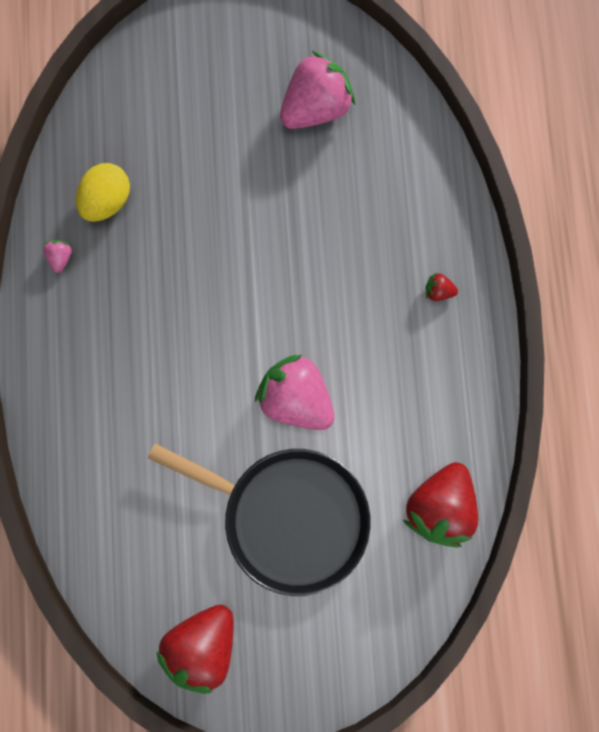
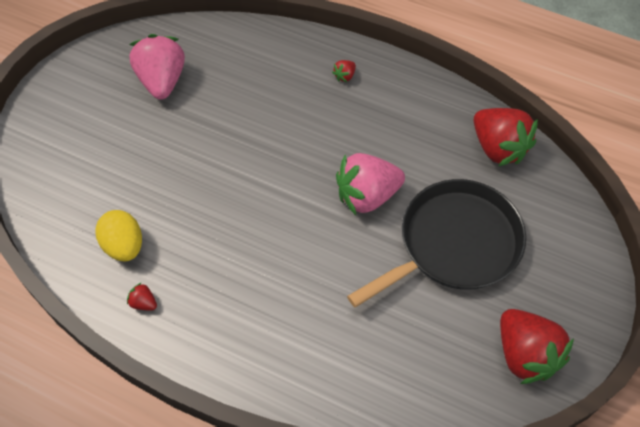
camera: 60 degrees left, 20 degrees down
pink strawberry [43,240,72,273] -> red strawberry [127,282,157,310]

